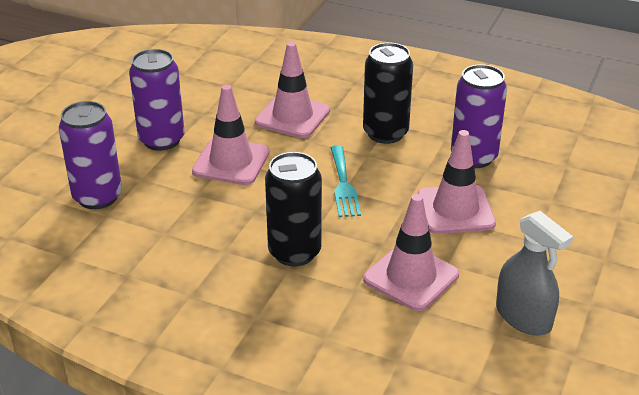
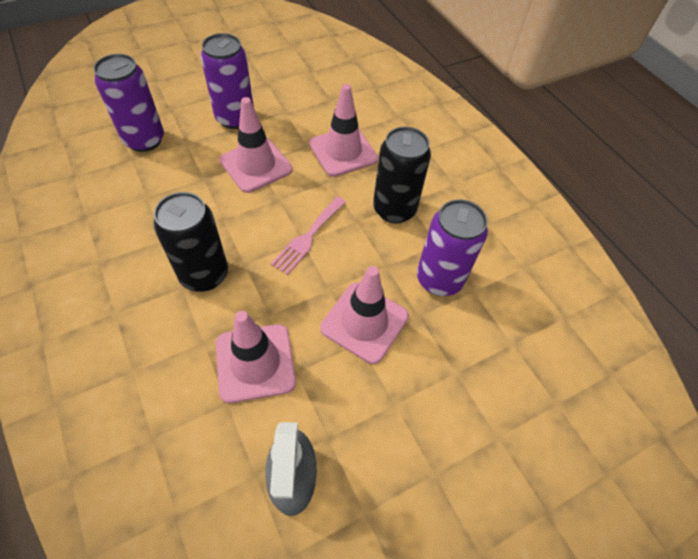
camera: 35 degrees right, 20 degrees up
turquoise fork [331,145,361,217] -> pink fork [271,197,346,275]

